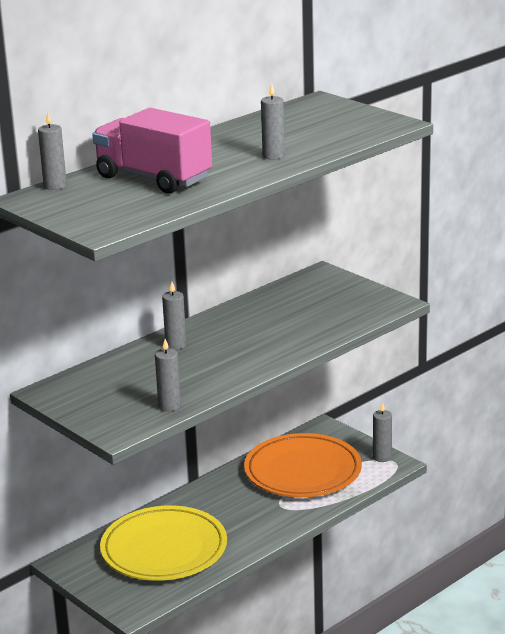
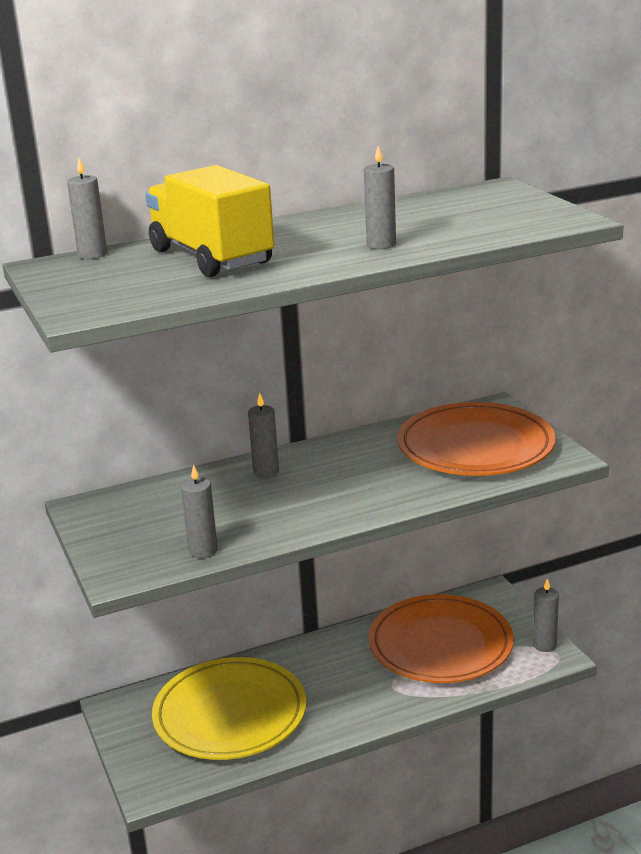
camera: 20 degrees right, 0 degrees up
pink truck [92,108,212,194] -> yellow truck [146,165,274,277]
none -> orange plate [397,402,555,476]

